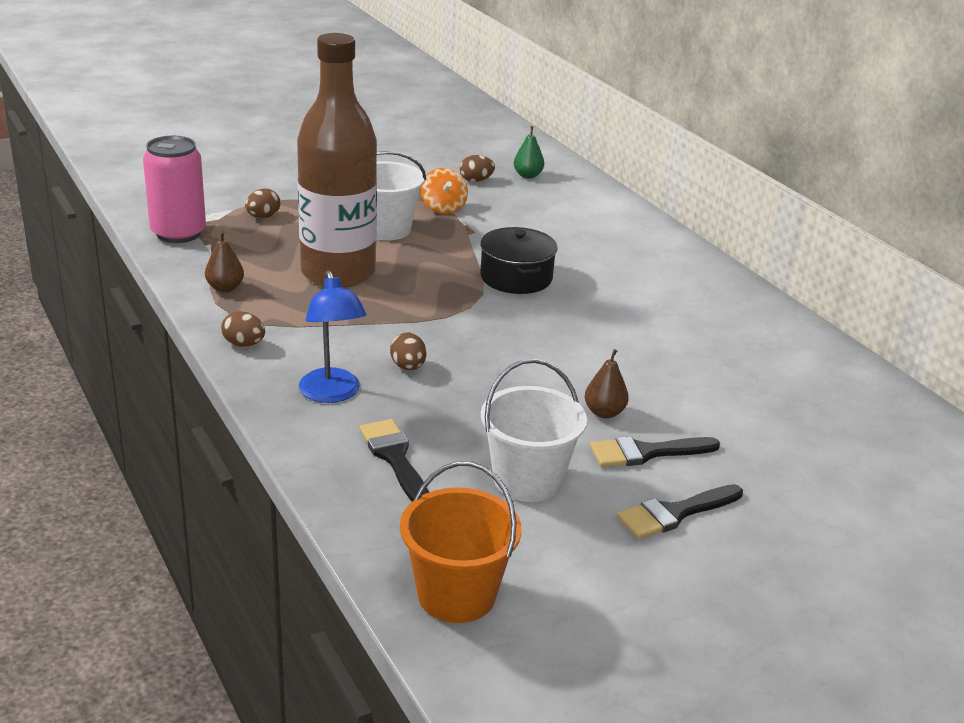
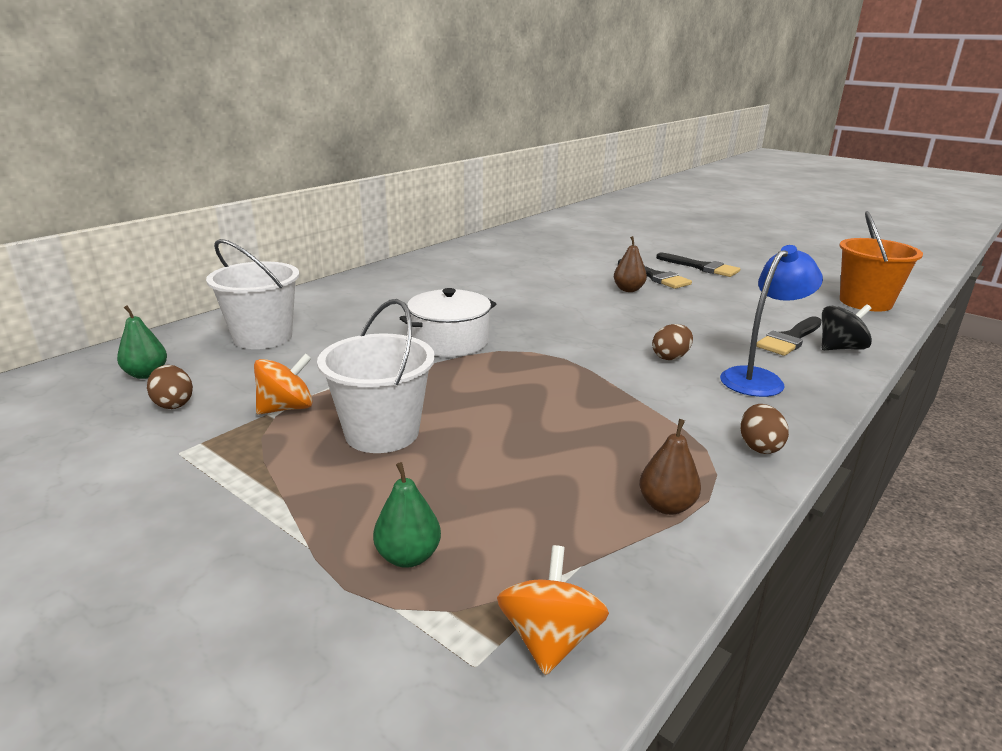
camera: 110 degrees left, 5 degrees down
pink can [143,136,206,243] -> orange spinning top [497,545,609,675]
brown egg [245,189,280,218] -> green pear [373,462,441,568]
brown bottle [297,33,377,288] -> none
black pot [480,227,558,294] -> white pot [400,288,496,357]
white bucket [481,359,587,502] -> white bucket moved to [206,239,299,349]
none -> black spinning top [822,304,872,350]

